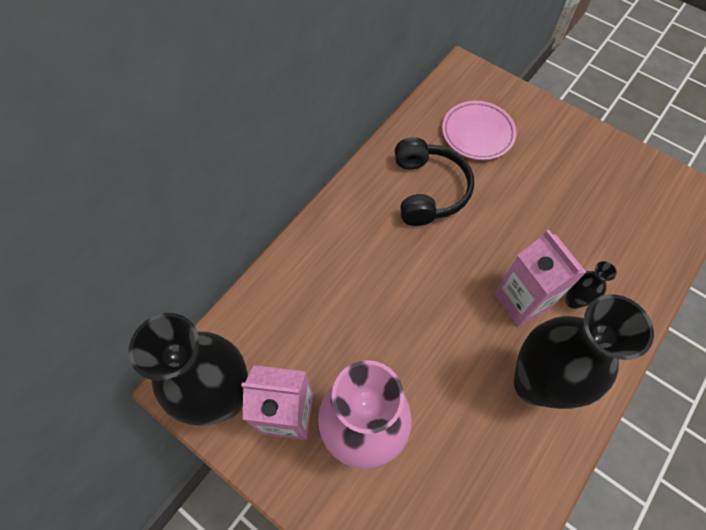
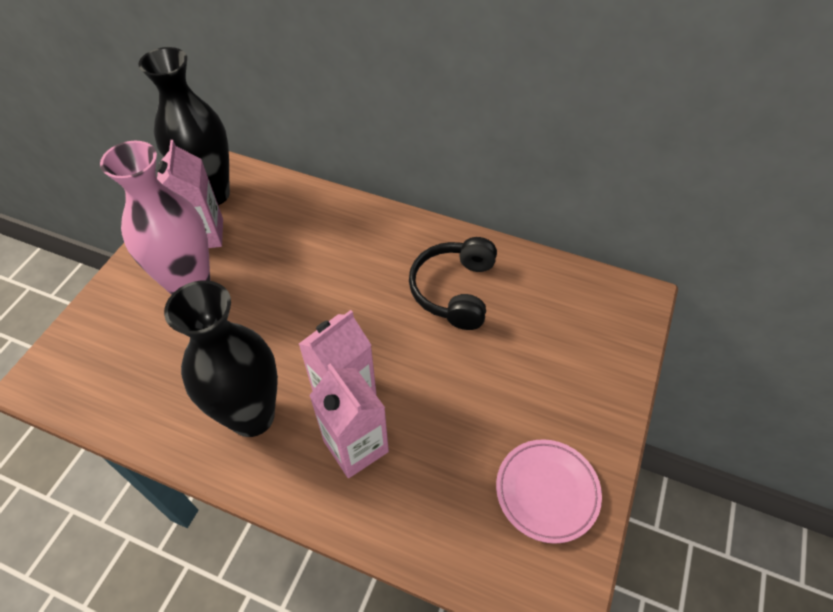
camera: 75 degrees right, 10 degrees down
black headphones [395,137,474,226] -> black headphones turned 120 degrees clockwise [409,237,497,330]
pink plate [442,101,517,160] -> pink plate moved to [496,439,602,544]
black vase [565,261,617,309] -> pink carton [309,364,389,478]

